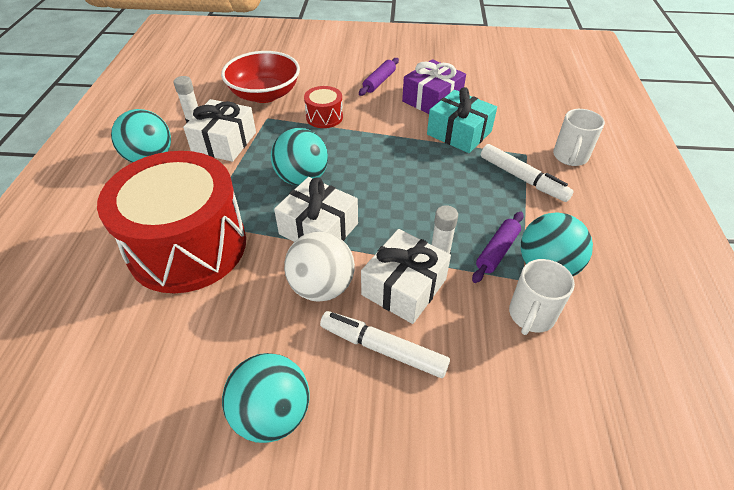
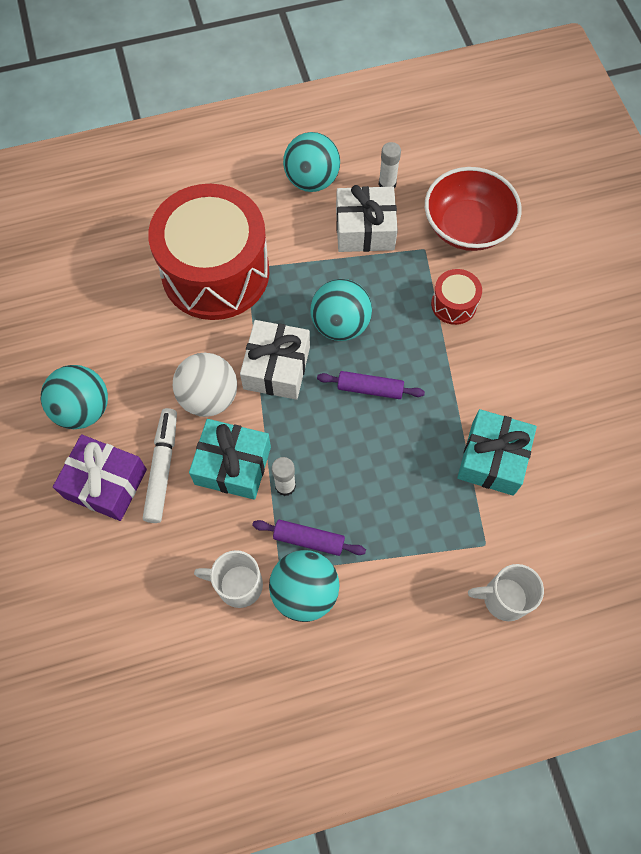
camera: 70 degrees right, 20 degrees up
purple rolling pin [359,58,399,96] -> purple rolling pin moved to [317,371,425,399]
white gift [361,229,451,324] -> turquoise gift [189,419,271,500]
purple gift [402,59,466,114] -> purple gift moved to [53,434,147,521]
white marker [481,144,574,202] -> none

